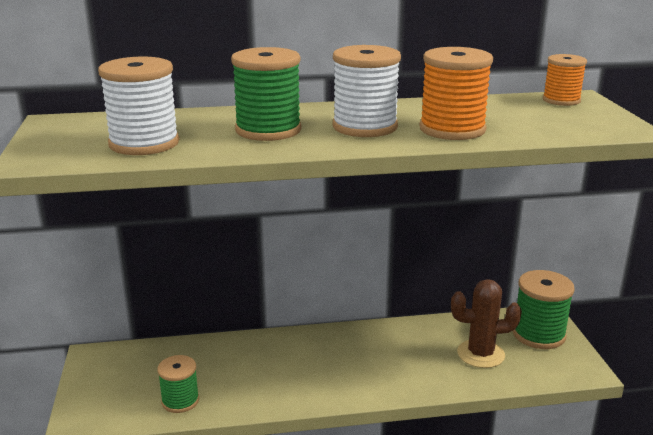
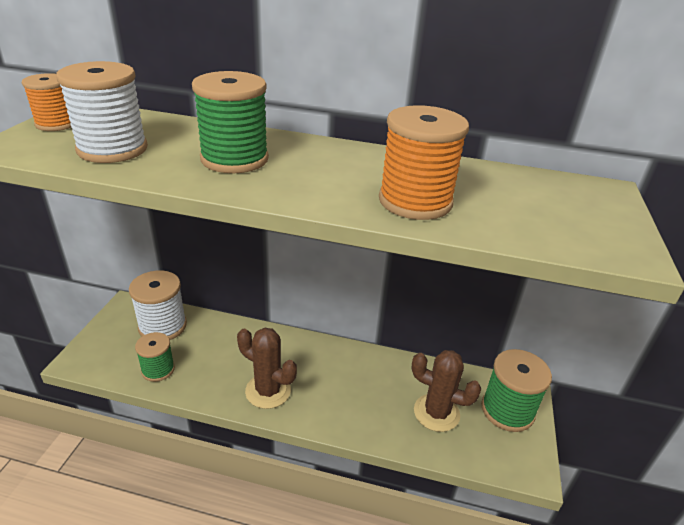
camera: 20 degrees right, 10 degrees up
white spool [333,45,401,137] -> white spool moved to [129,270,187,340]
orange spool [543,54,587,106] -> orange spool moved to [22,73,71,131]
none -> brown cactus [237,328,297,409]

